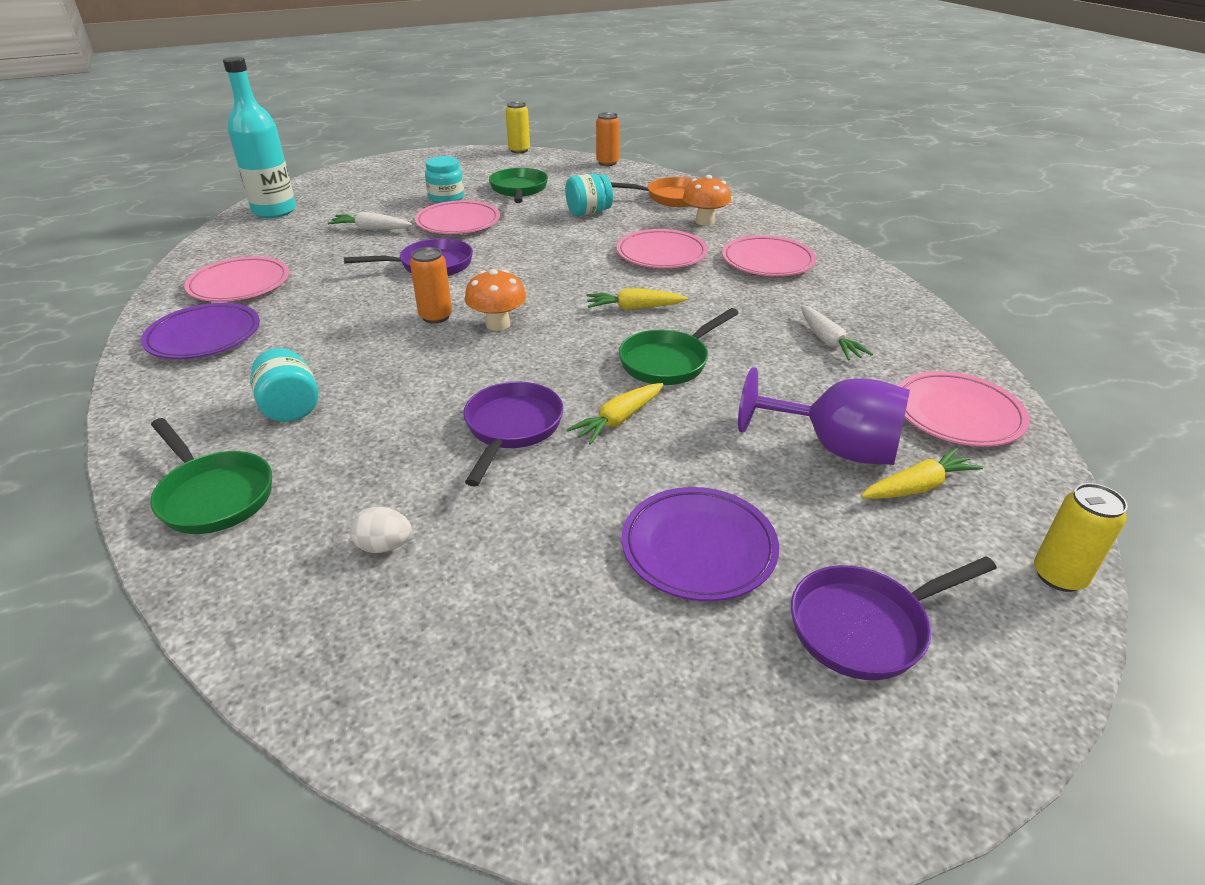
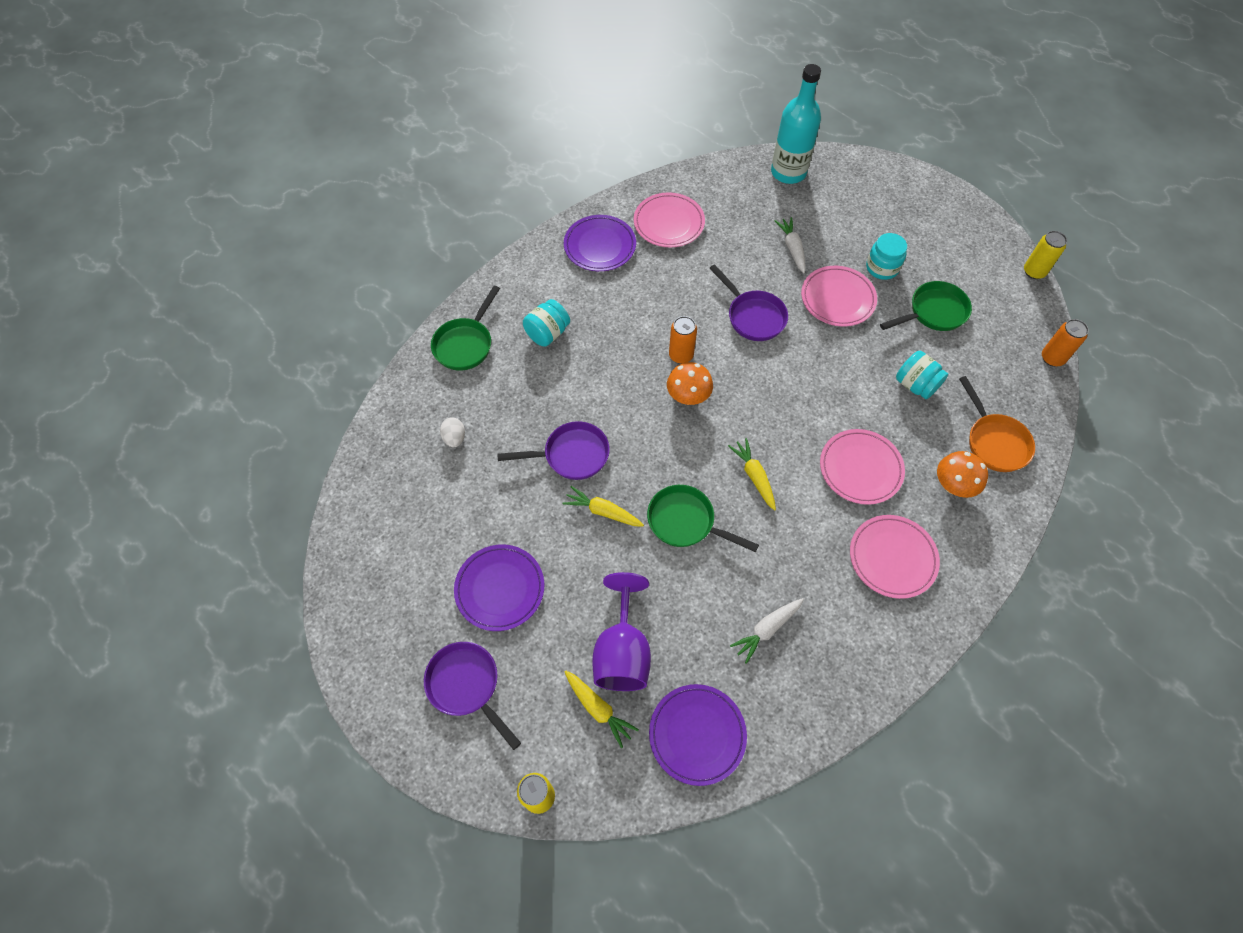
camera: 70 degrees right, 25 degrees up
pink plate [898,371,1030,447] -> purple plate [649,684,747,786]

